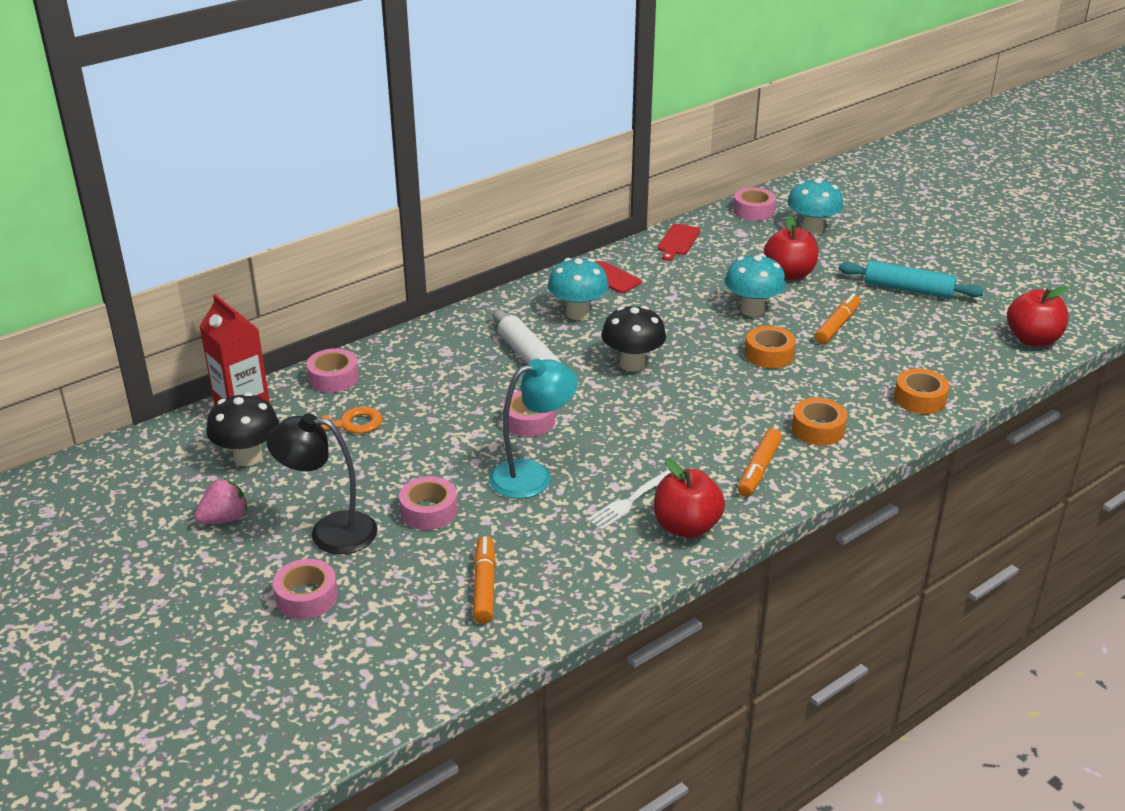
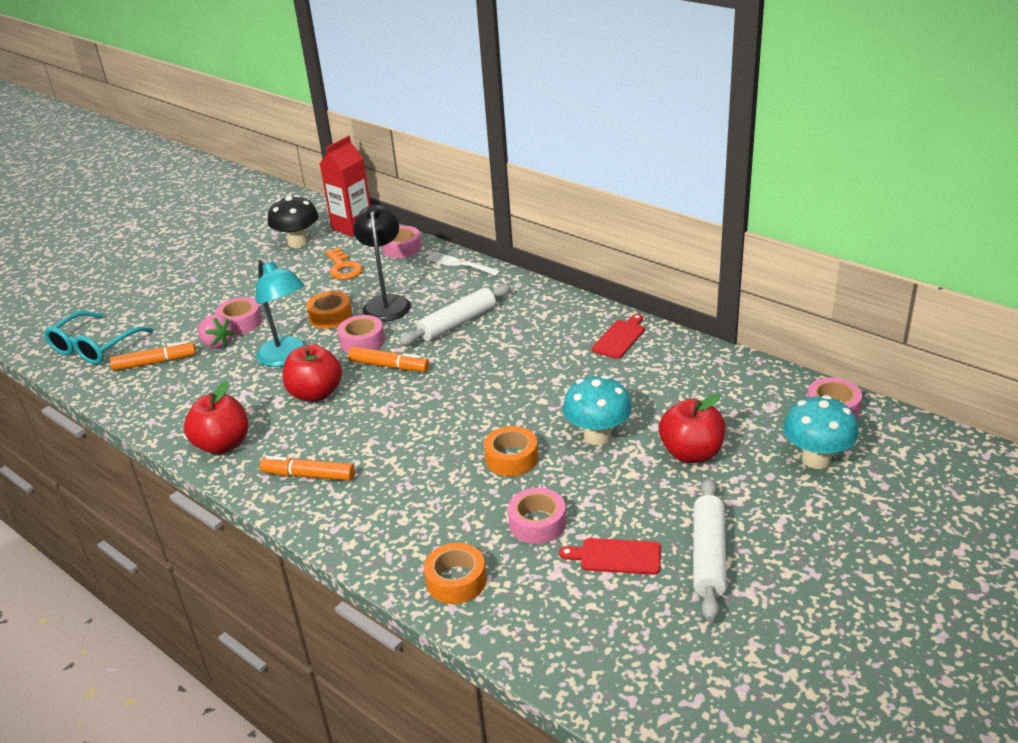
camera: 80 degrees right, 0 degrees up
pink strawberry [194,478,247,524] -> pink strawberry moved to [198,314,234,349]
black lamp [267,413,377,554] -> black lamp moved to [353,205,411,322]
pink tape [273,559,338,619] -> pink tape moved to [508,488,566,544]
turquoise mushroom [548,258,609,320] -> none
white fork [587,469,672,530] -> white fork moved to [426,252,501,276]
black mushroom [601,306,666,372] -> none
red cutting board [658,224,701,261] -> red cutting board moved to [559,538,661,575]
orange tape [792,398,847,445] -> orange tape moved to [306,291,352,329]
orange marker [814,294,860,344] -> orange marker moved to [348,347,429,372]
turquoise rolling pin [838,260,984,299] -> white rolling pin [693,478,727,621]
red apple [1007,286,1069,347] -> red apple moved to [283,344,342,402]
none -> turquoise glasses [44,311,154,364]

